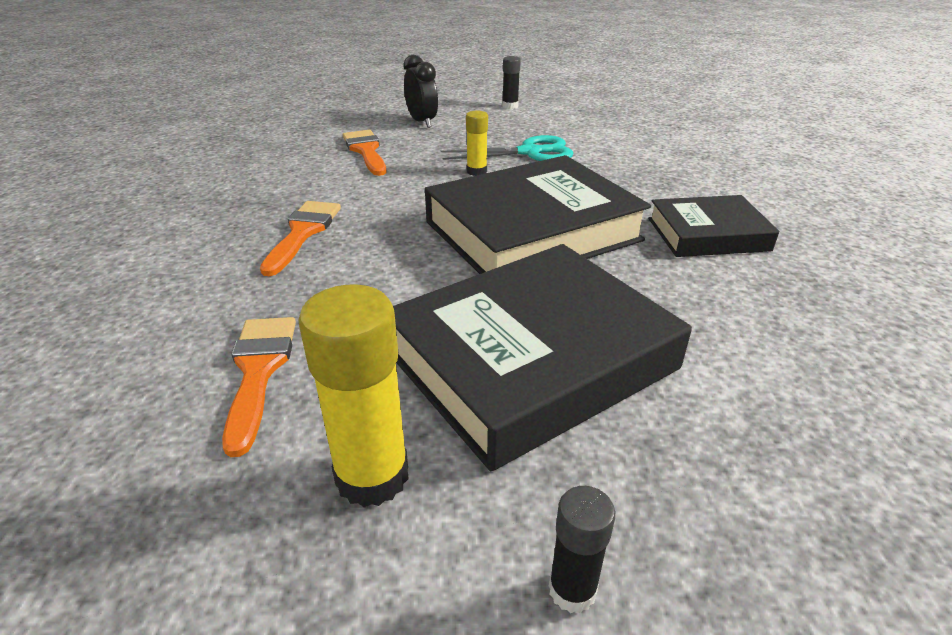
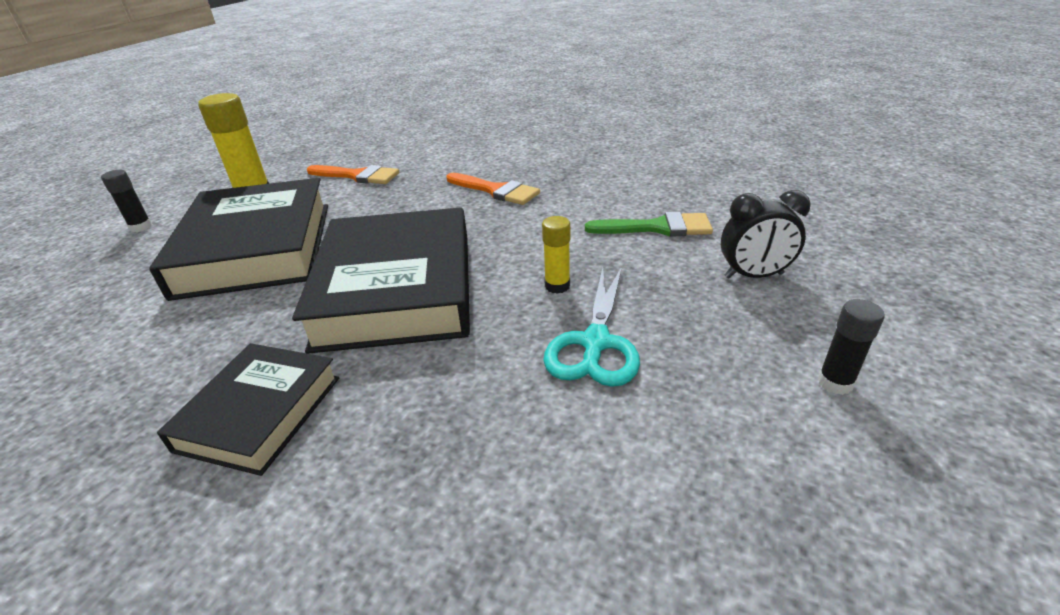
camera: 115 degrees right, 0 degrees up
orange brush [343,130,386,176] -> green brush [585,212,713,237]

